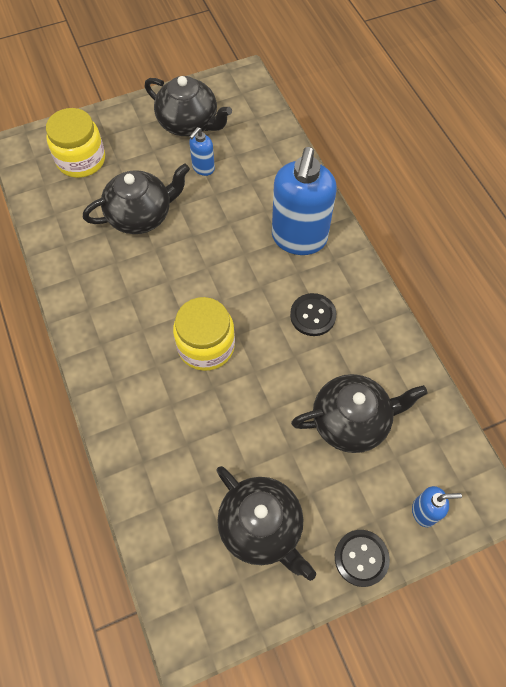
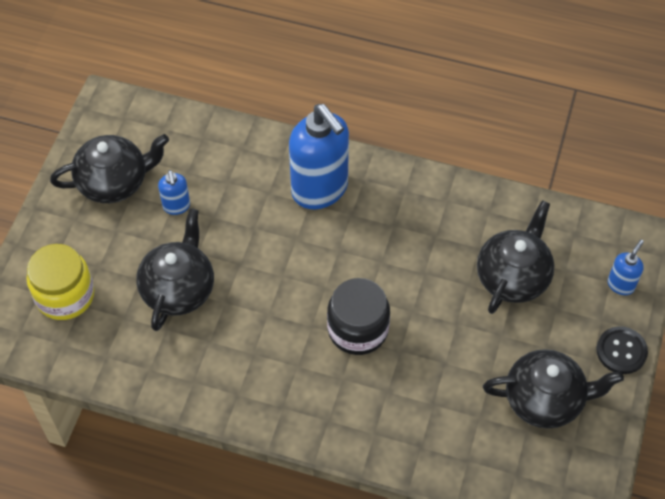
camera: 50 degrees left, 5 degrees down
yellow jar [173,297,235,371] -> black jar [327,278,390,355]
black button [290,293,336,336] -> none

